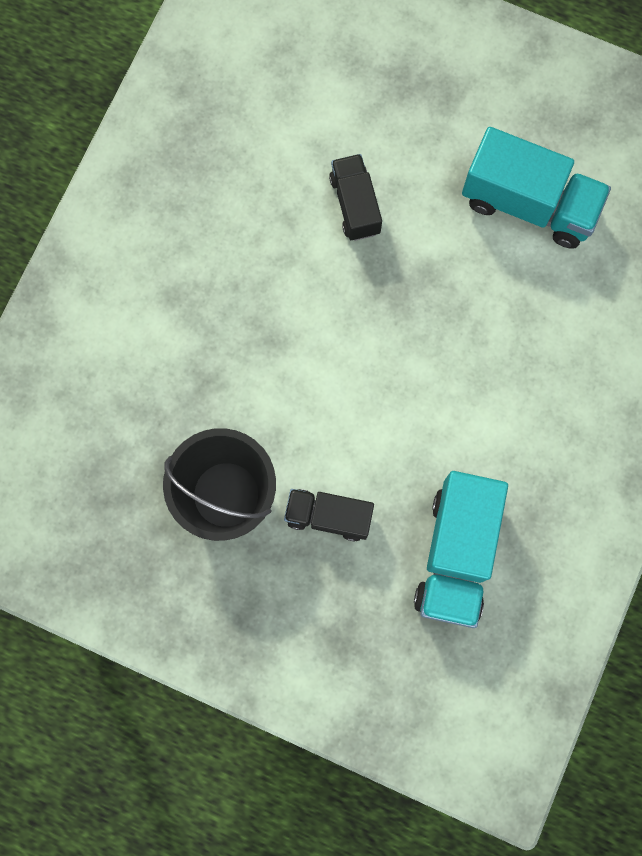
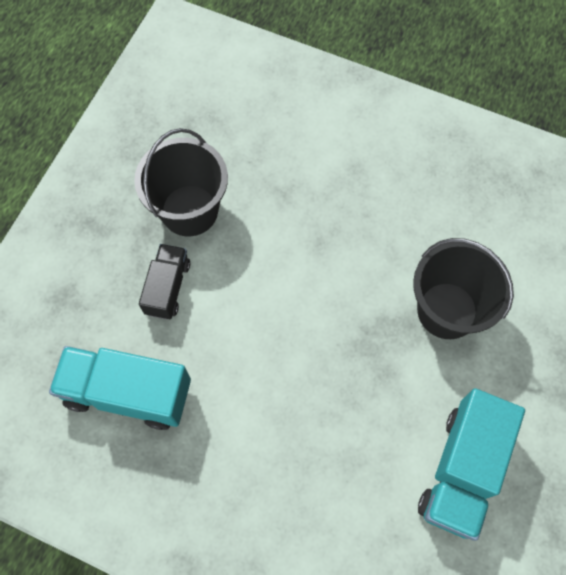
camera: 90 degrees right, 10 degrees down
black truck [329,154,382,241] -> black bucket [413,238,514,339]

